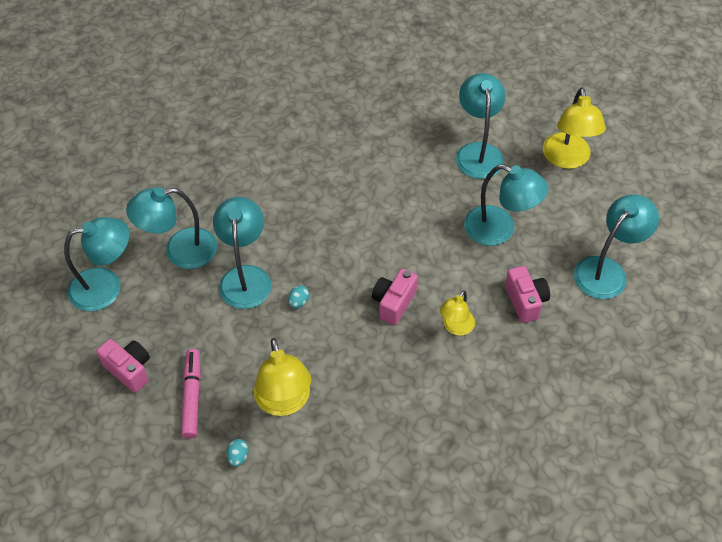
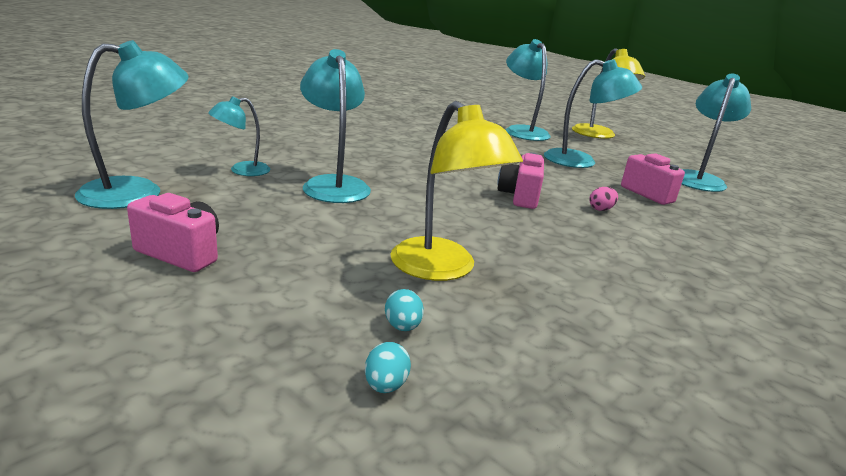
camera: 20 degrees left, 30 degrees down
turquoise lamp [126,187,217,269] -> turquoise lamp [208,96,270,176], size x0.59
pink marker [181,349,201,439] -> none
turquoise egg [288,285,309,308] -> turquoise egg moved to [365,342,411,393]
yellow lamp [440,290,475,336] -> pink egg [589,187,618,211]

